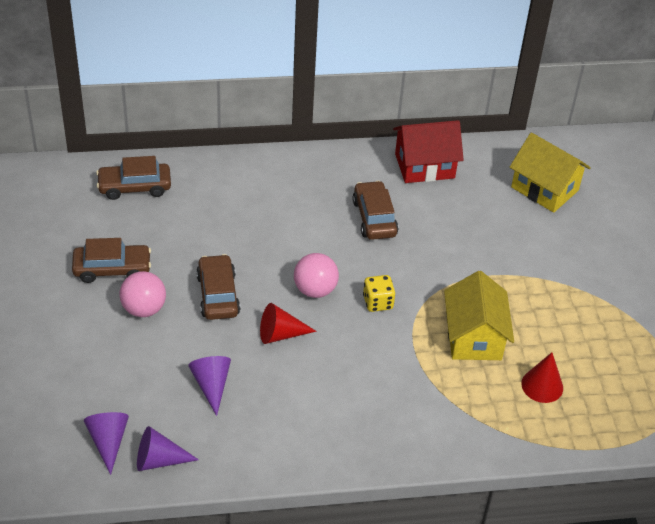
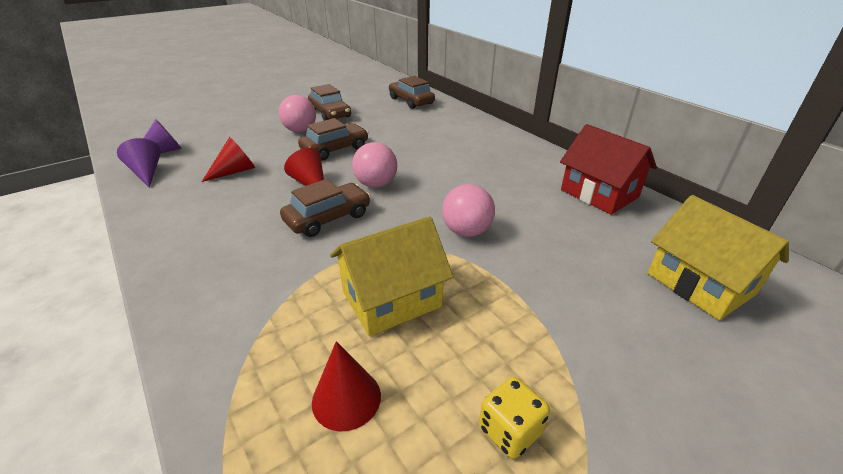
camera: 65 degrees right, 10 degrees down
purple cone [188,356,231,416] -> red cone [202,137,255,182]
brown car [353,181,398,240] -> brown car moved to [280,179,370,237]
yellow dice [363,275,395,312] -> yellow dice moved to [479,377,550,459]
yellow house [510,132,591,213] -> yellow house turned 45 degrees counterclockwise [648,195,789,320]
none -> pink ball [442,184,495,237]

